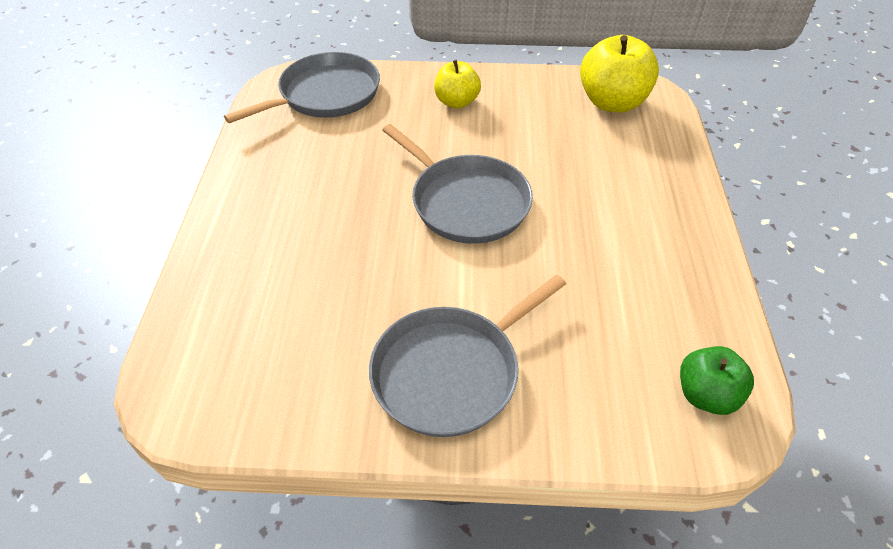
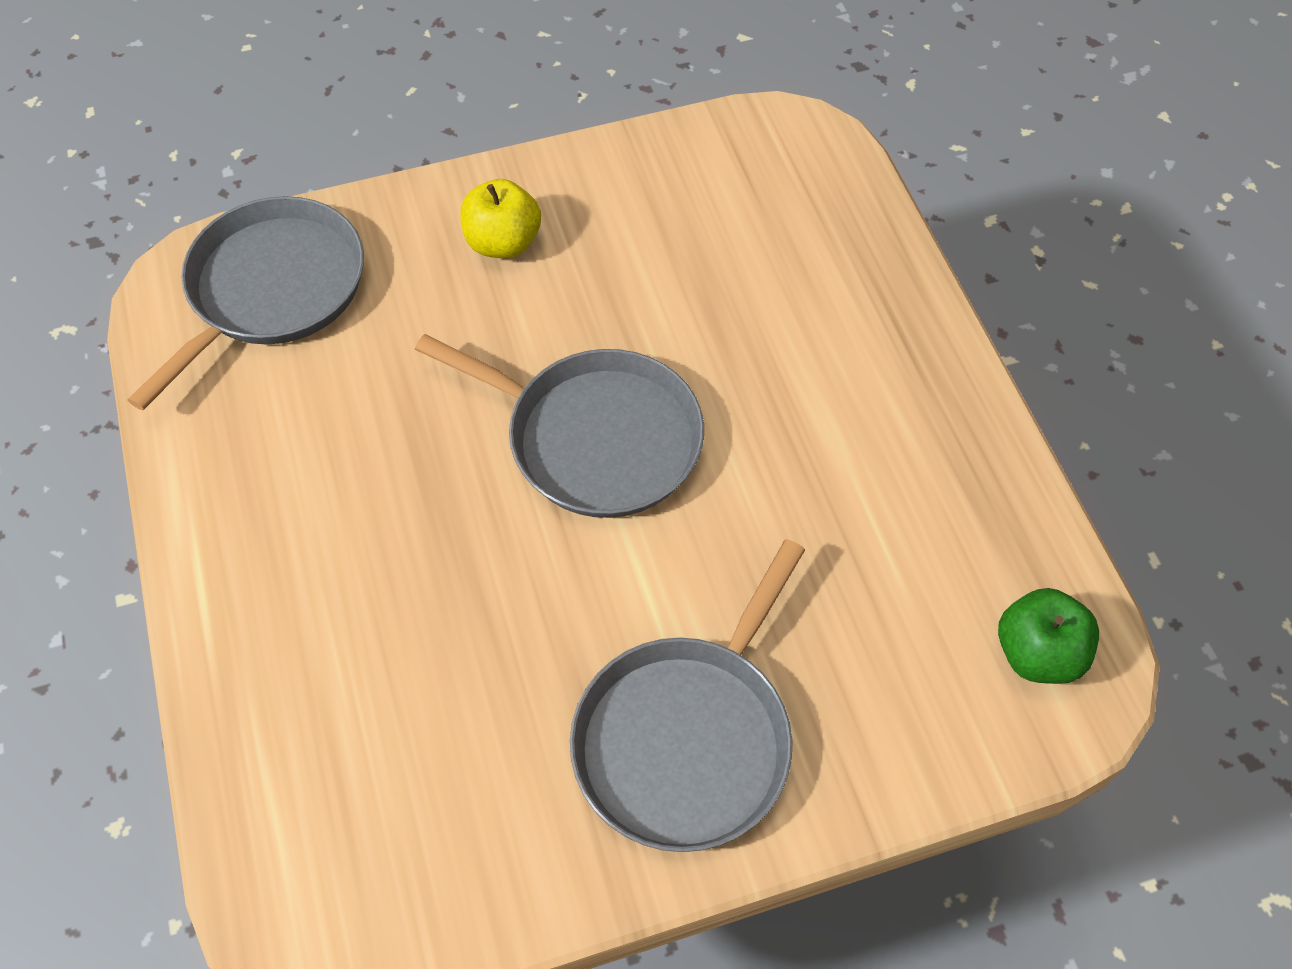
camera: 20 degrees left, 10 degrees up
yellow apple [580,35,659,112] -> none

